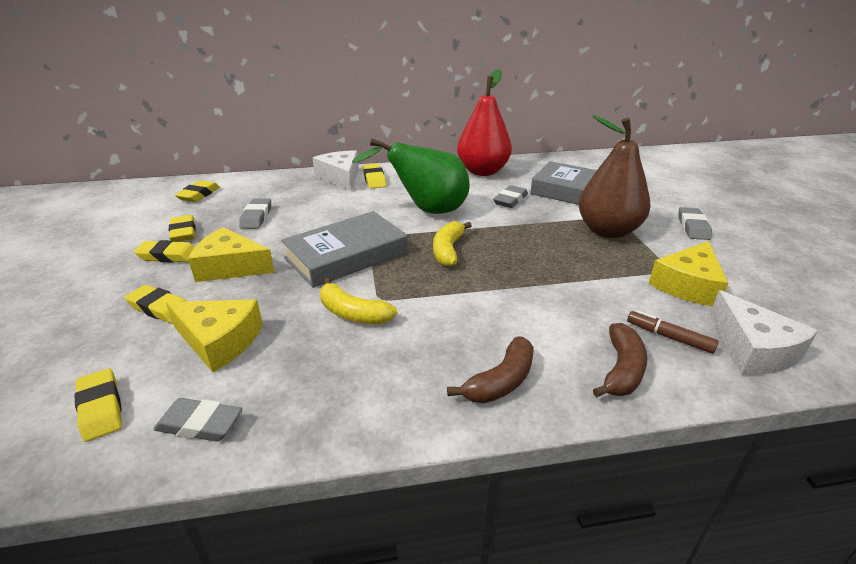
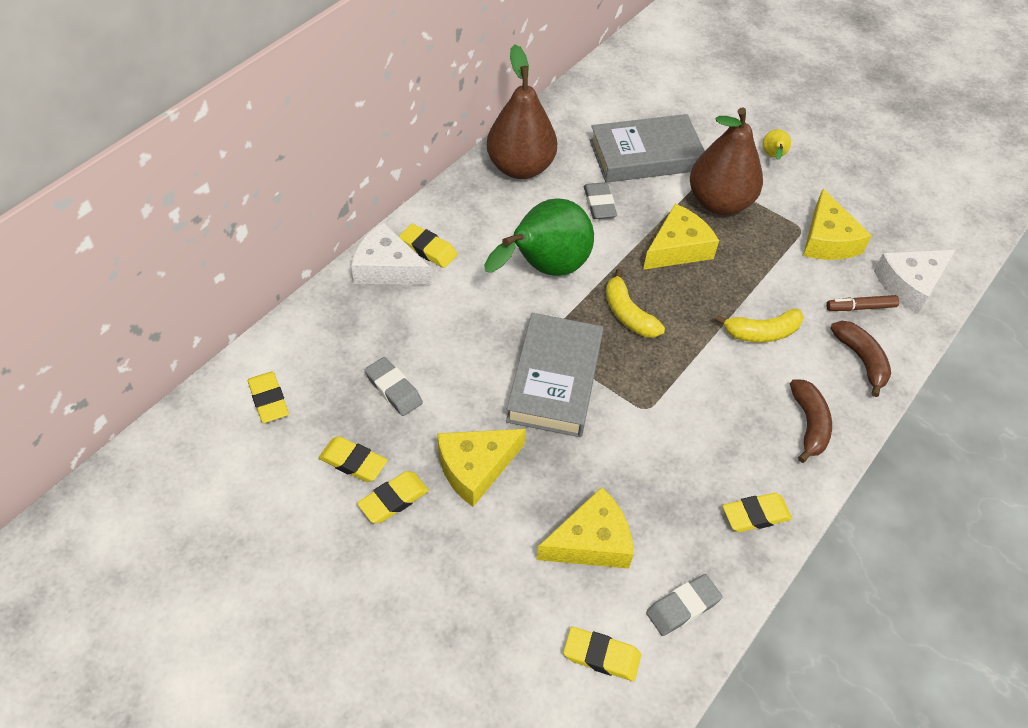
camera: 45 degrees left, 20 degrees up
yellow eraser [125,285,185,324] -> yellow eraser moved to [723,493,792,532]
yellow banana [320,278,397,324] -> yellow banana moved to [715,309,804,342]
red pear [457,69,512,176] -> brown pear [487,44,557,179]
grey eraser [678,207,712,240] -> yellow pear [763,129,791,160]
white cheese [710,290,818,375] -> white cheese turned 120 degrees clockwise [874,250,955,314]
none -> yellow cheese [643,204,719,270]

